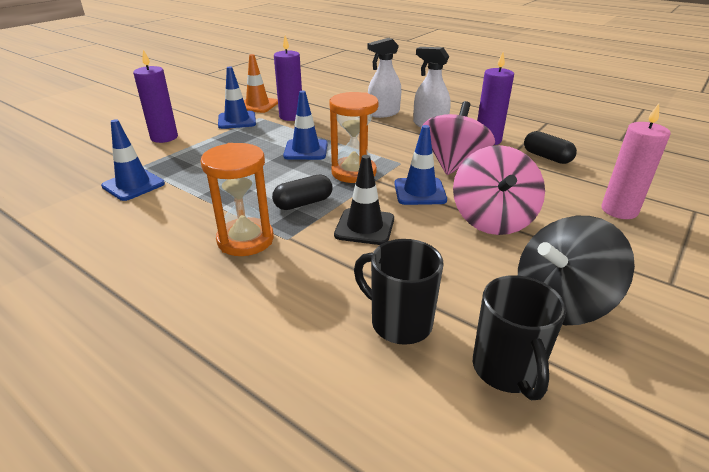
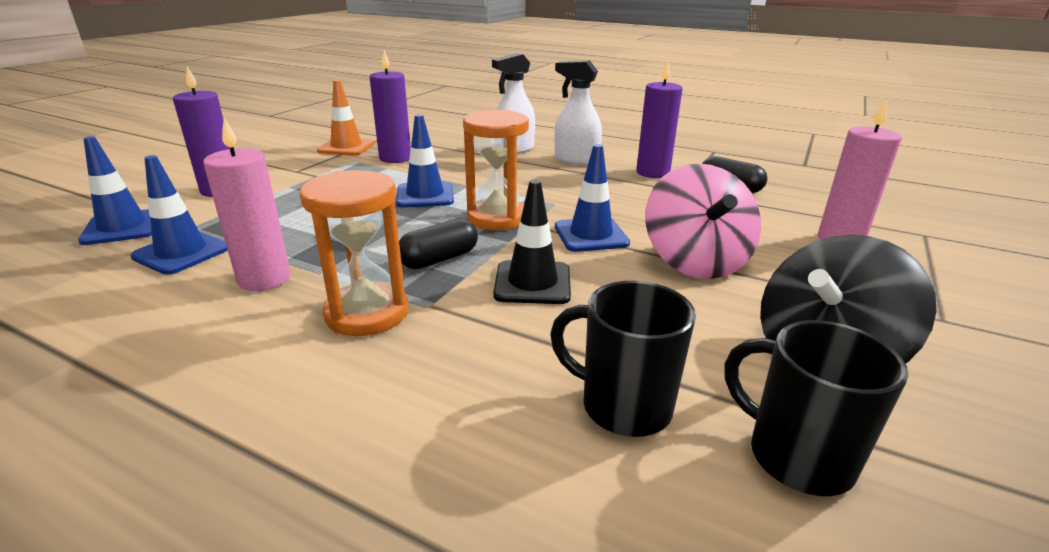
camera: 10 degrees left, 5 degrees down
blue traffic cone [218,66,256,129] -> blue traffic cone moved to [78,136,152,245]
pink spinning top [421,101,495,175] -> none
black mug [473,275,566,400] -> black mug turned 150 degrees clockwise [725,320,908,496]
none -> pink candle [203,118,290,291]

